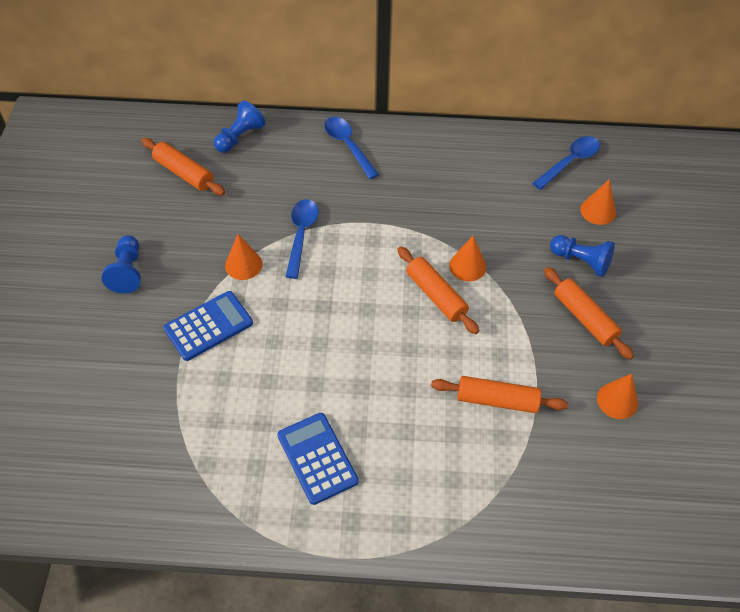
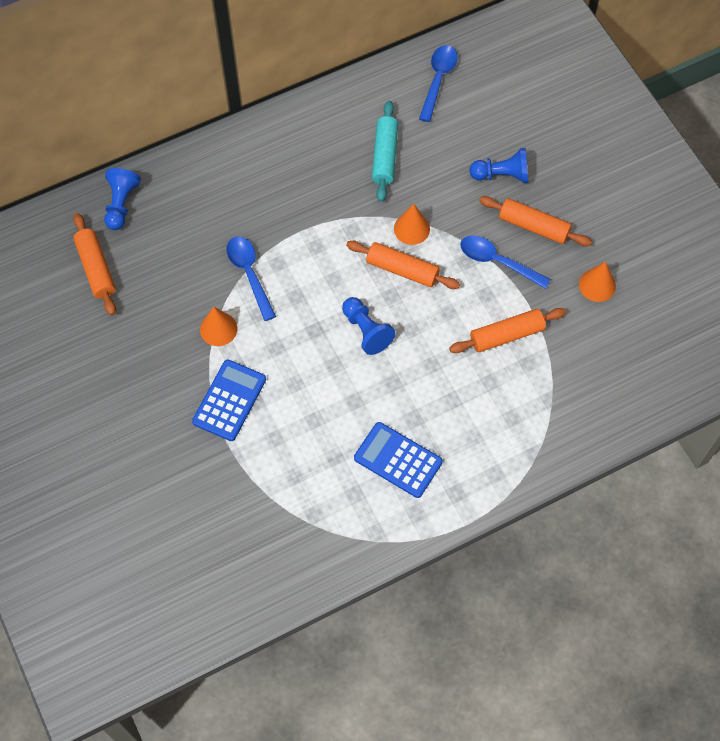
camera: 30 degrees left, 10 degrees up
blue pawn [102,235,141,294] -> blue pawn moved to [342,297,396,355]
orange rolling pin [142,138,225,195] -> orange rolling pin turned 60 degrees clockwise [73,213,116,315]
blue spoon [324,117,379,179] -> blue spoon moved to [460,235,551,289]
orange cone [580,179,616,225] -> none
none -> turquoise rolling pin [372,101,398,202]

